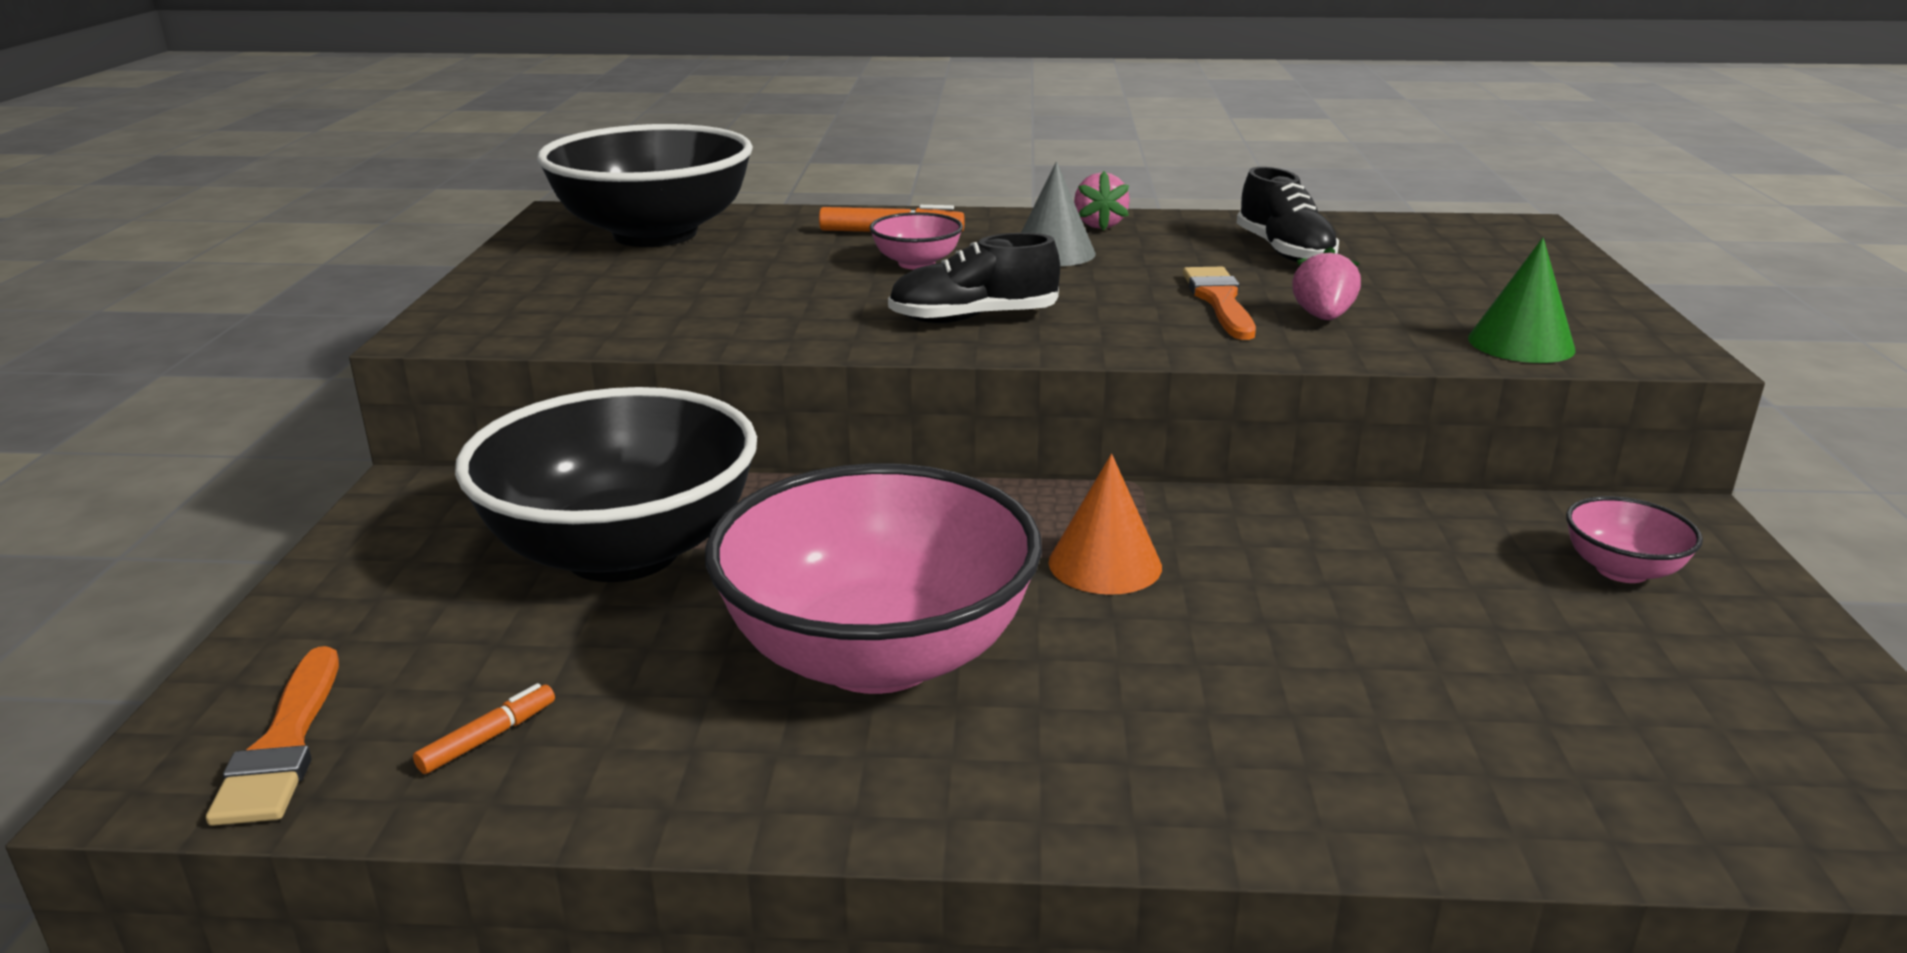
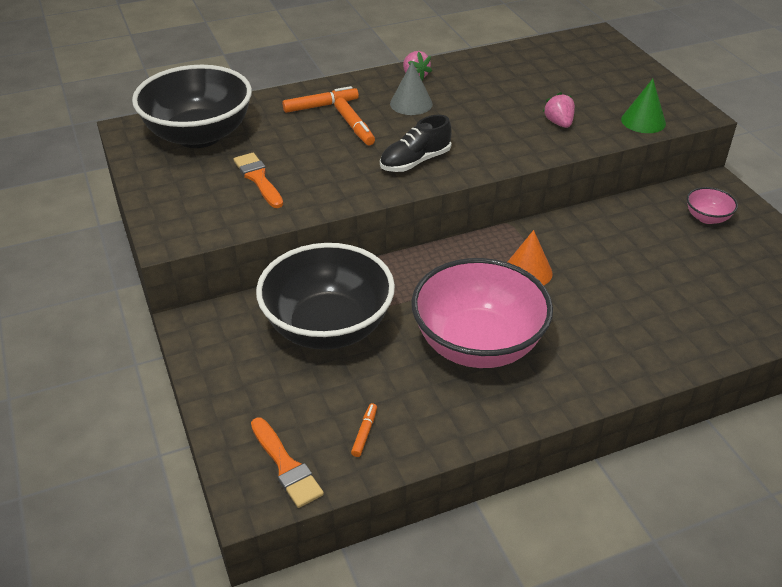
camera: 25 degrees left, 15 degrees up
pink bowl [870,212,963,269] -> orange marker [334,98,375,145]
orange brush [1183,267,1256,340] -> orange brush moved to [234,153,283,208]
black shoe [1237,167,1339,262] -> none

